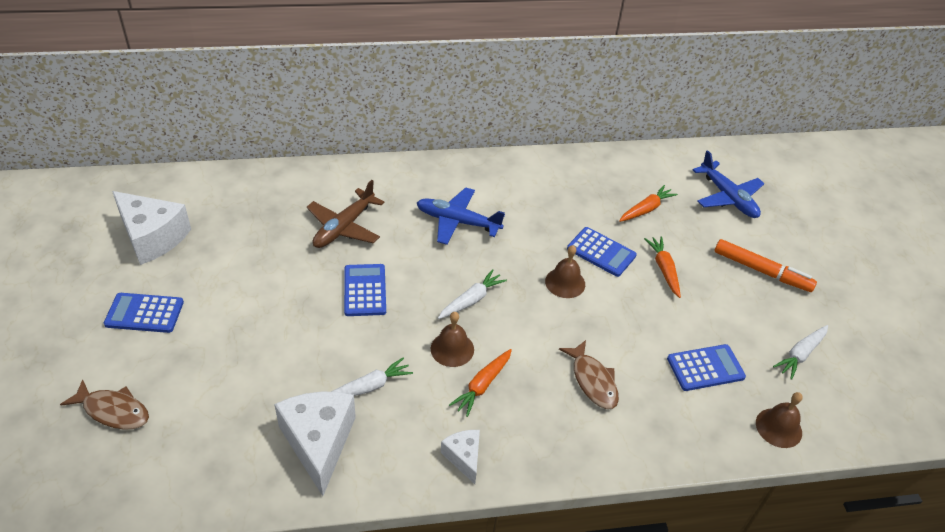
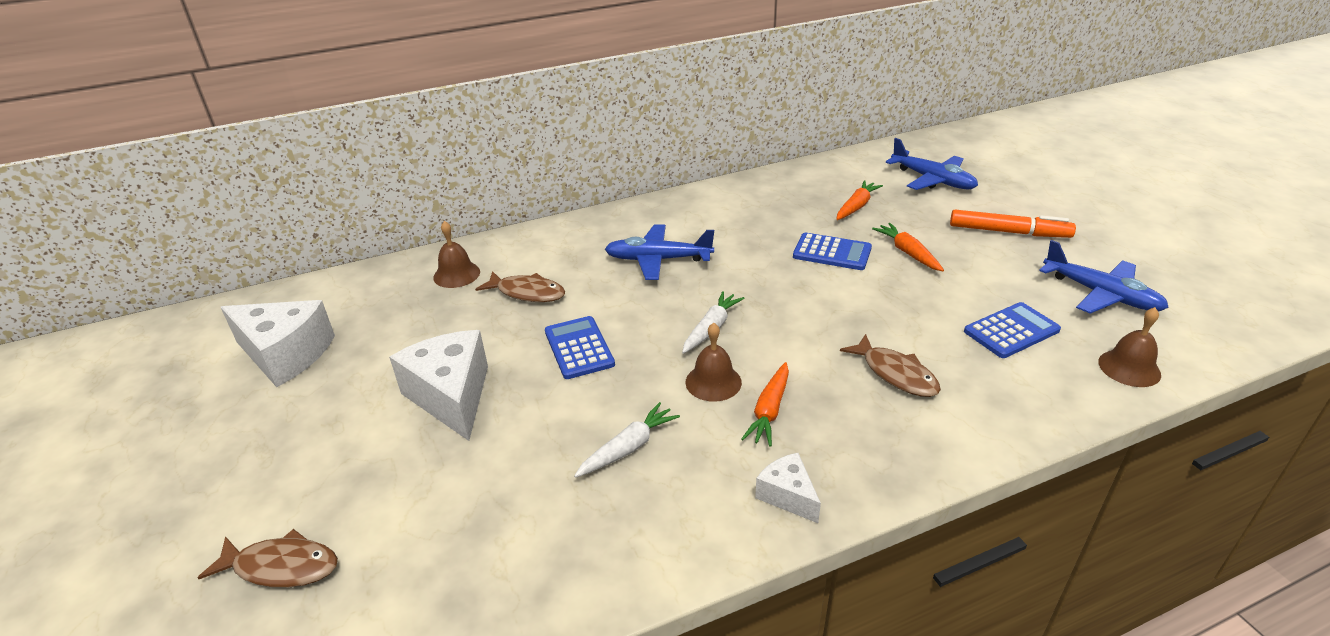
camera: 10 degrees left, 10 degrees down
blue calculator [104,293,184,333] -> none
white cheese [274,392,356,496] -> white cheese moved to [389,330,488,441]
brown plane [307,180,384,248] -> brown fish [475,271,565,302]
brown bell [545,245,585,298] -> brown bell moved to [433,221,480,288]
white carrot [773,325,828,380] -> blue plane [1039,240,1169,314]

